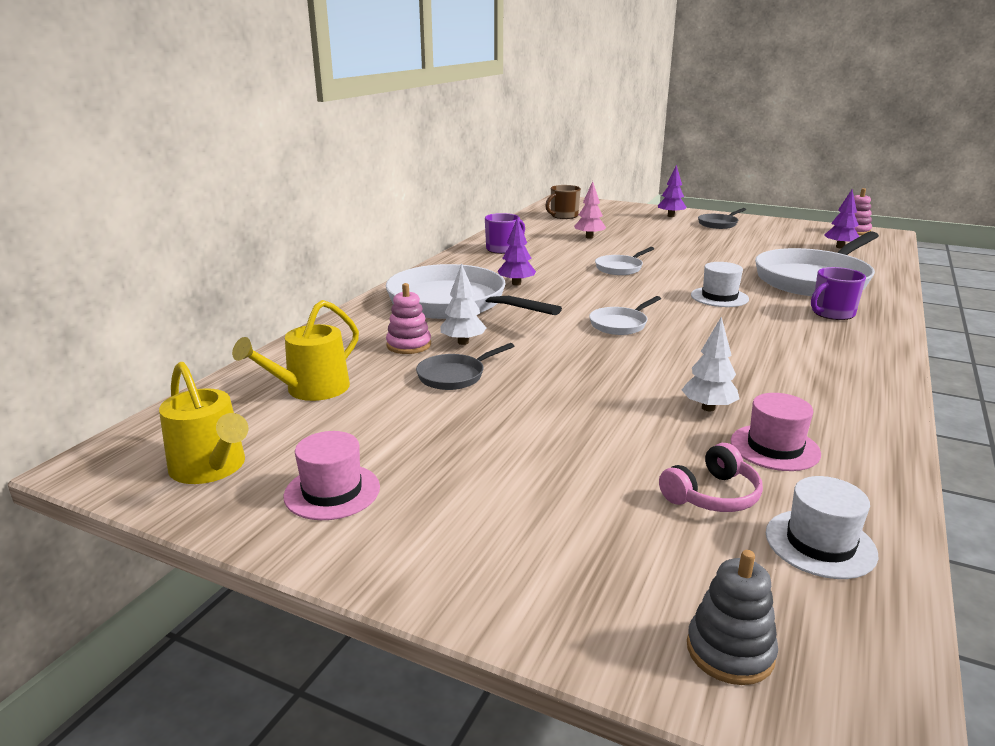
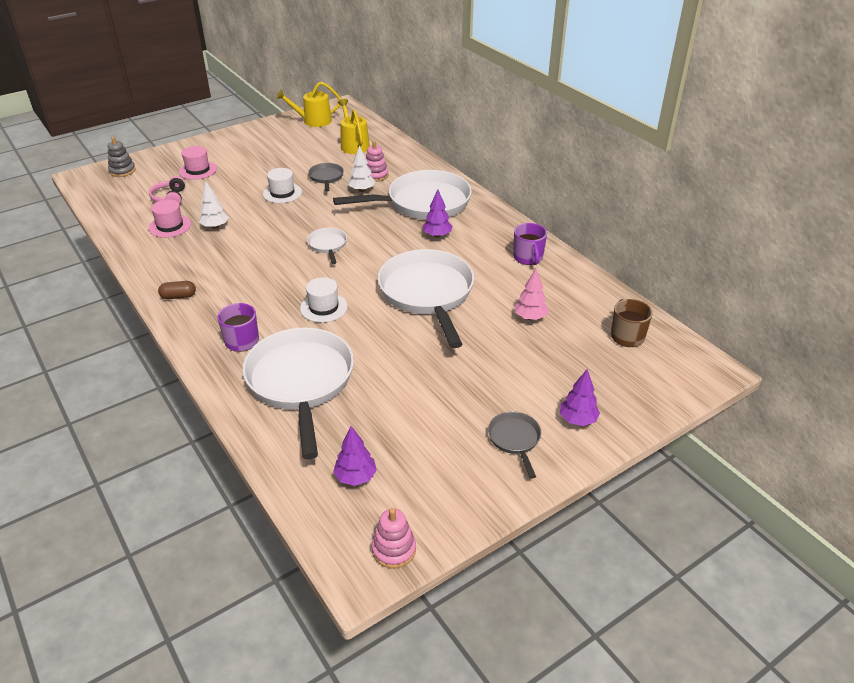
camera: 120 degrees right, 15 degrees up
pink hat [284,431,380,520] -> pink hat moved to [179,146,217,180]
white pan [595,247,654,275] -> white pan [378,249,474,348], size x2.23
white hat [766,476,878,579] -> white hat moved to [263,168,302,203]
none -> brown capsule [158,281,196,299]

